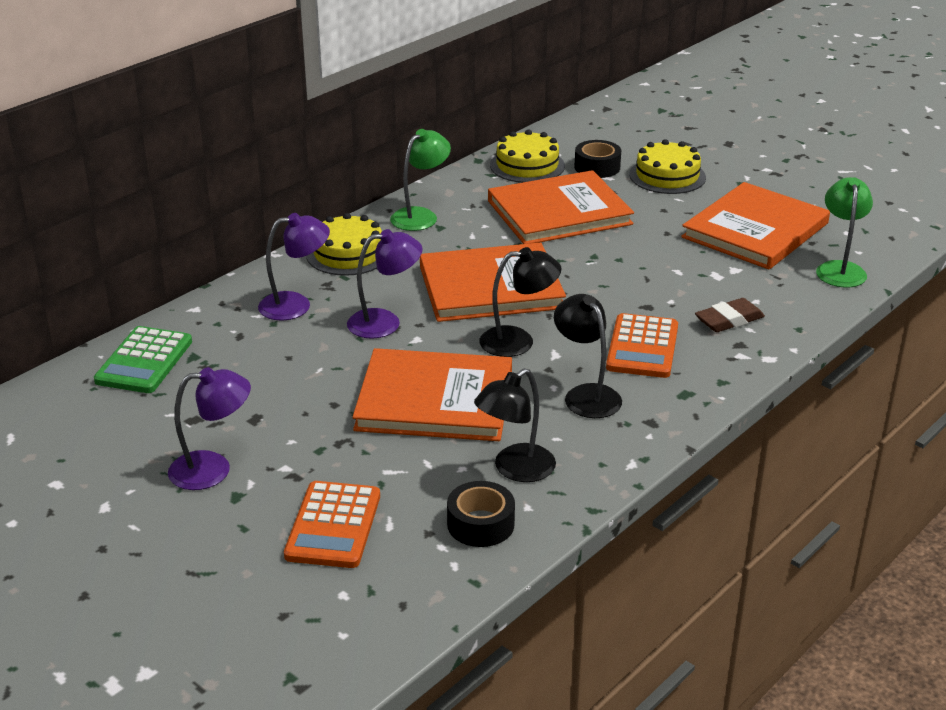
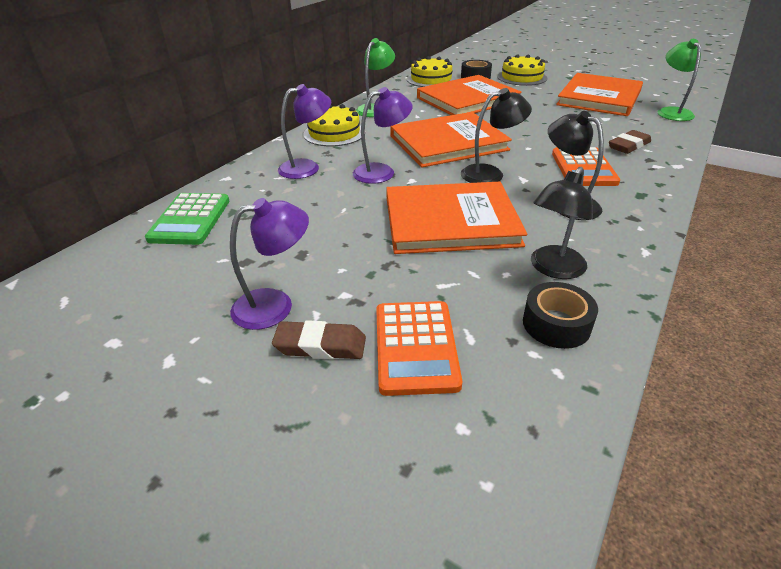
camera: 10 degrees left, 5 degrees up
none -> brown eraser [272,320,366,359]

